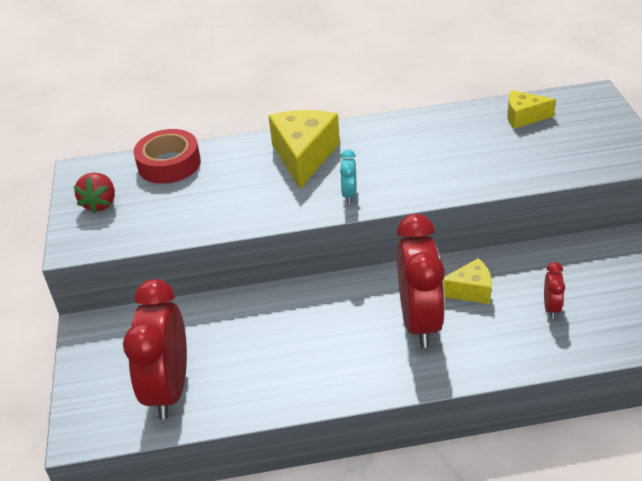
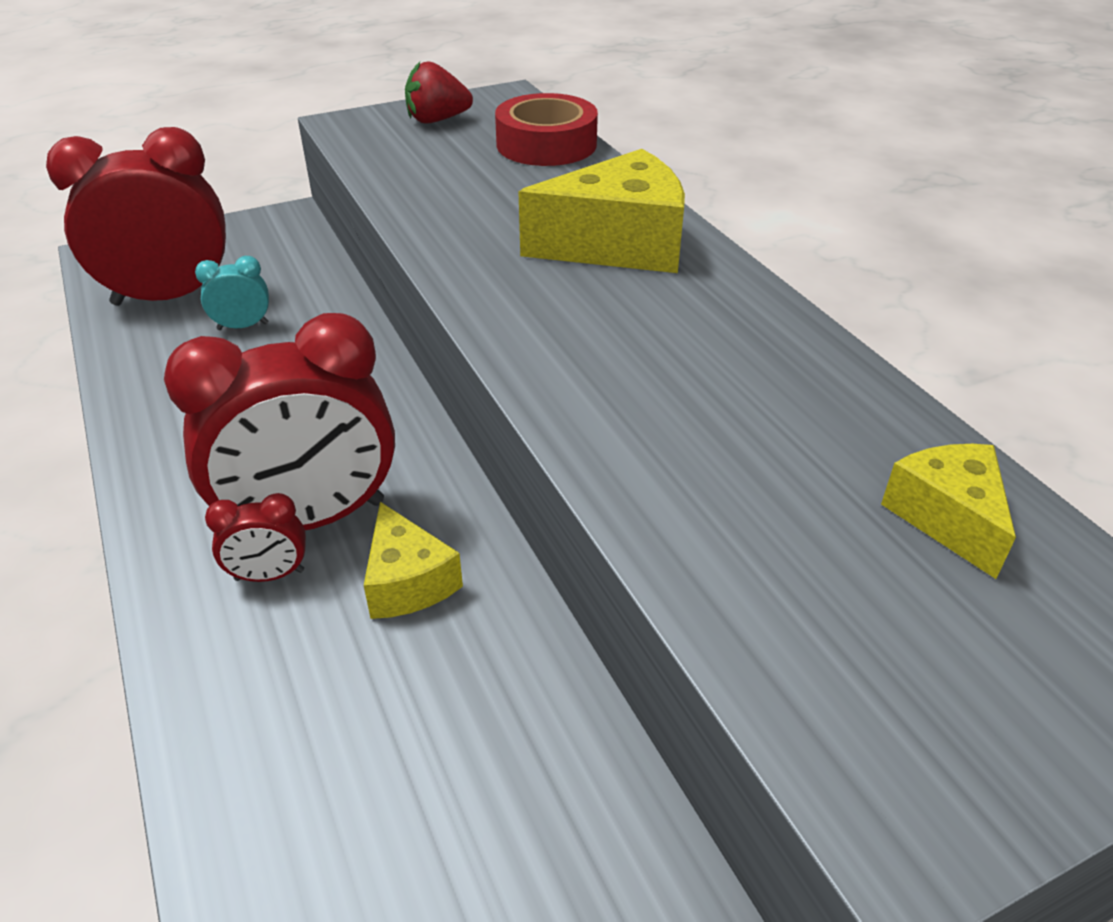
camera: 70 degrees right, 0 degrees up
turquoise clock [340,150,356,203] -> turquoise clock moved to [195,256,269,330]
red clock [544,262,565,319] -> red clock moved to [205,493,306,582]

